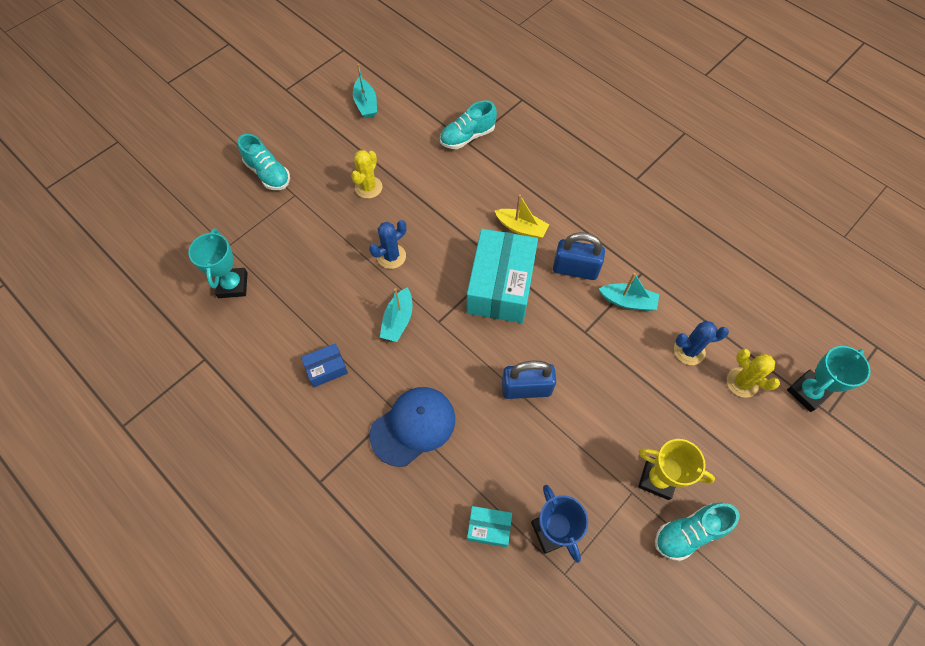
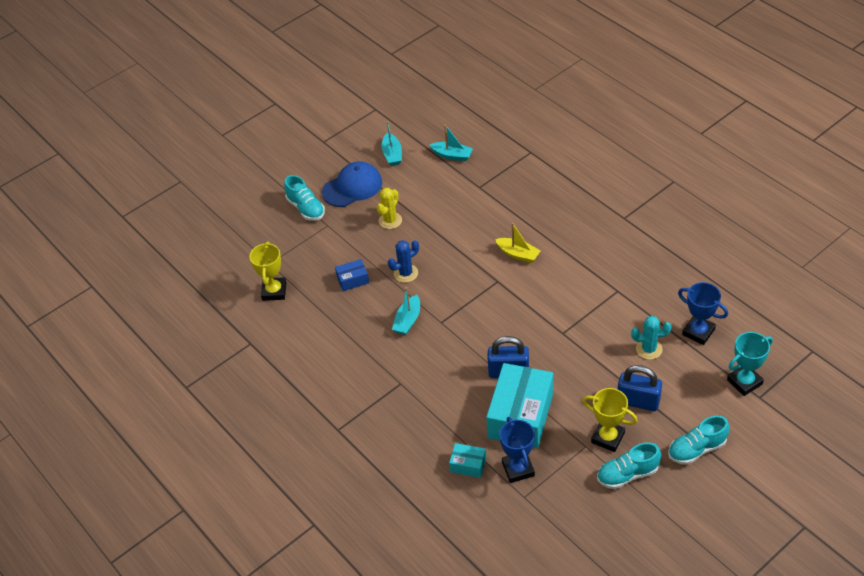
camera: 10 degrees right, 15 degrees down
turquoise trophy [188,228,247,298] -> yellow trophy [249,241,287,301]
blue box [301,343,348,387] -> blue box moved to [335,259,369,291]
blue cap [369,387,455,467] -> blue cap moved to [322,161,382,207]
turquoise shoe [440,100,497,149] -> turquoise shoe moved to [668,415,730,465]
turquoise box [467,229,538,323] -> turquoise box moved to [486,363,553,448]
blue padlock [553,232,605,280] -> blue padlock moved to [618,365,662,411]
turquoise boat [599,273,659,311] -> turquoise boat moved to [430,125,473,161]
blue cactus [674,321,729,365] -> turquoise cactus [631,316,671,360]
yellow cactus [727,349,780,398] -> none
none -> blue trophy [678,282,728,345]

